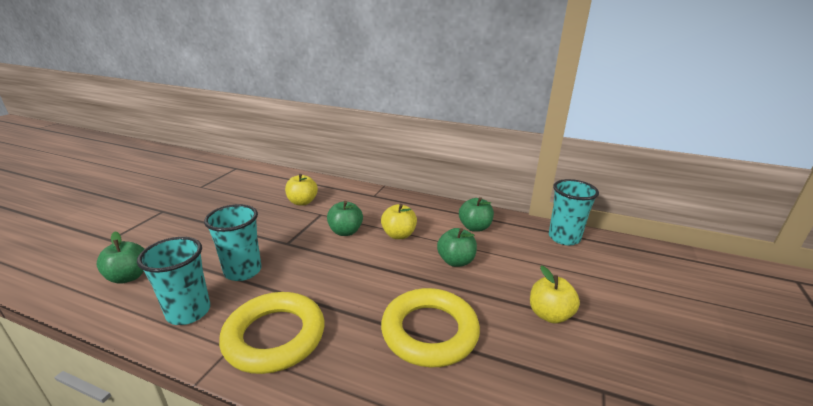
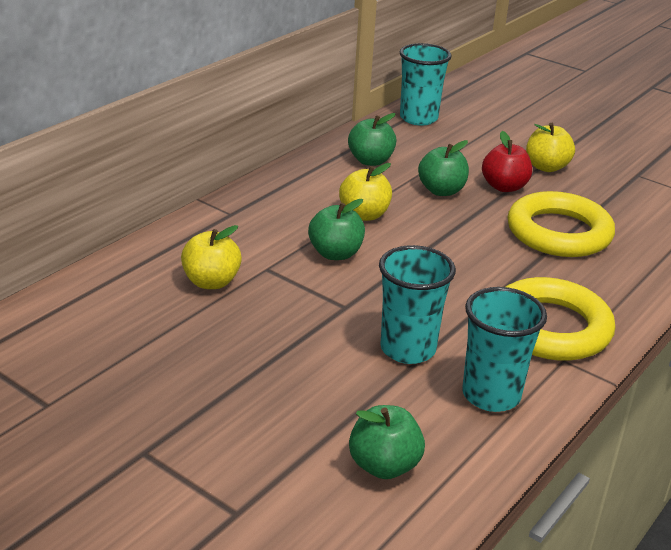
camera: 75 degrees left, 5 degrees up
none -> red apple [482,131,532,192]

